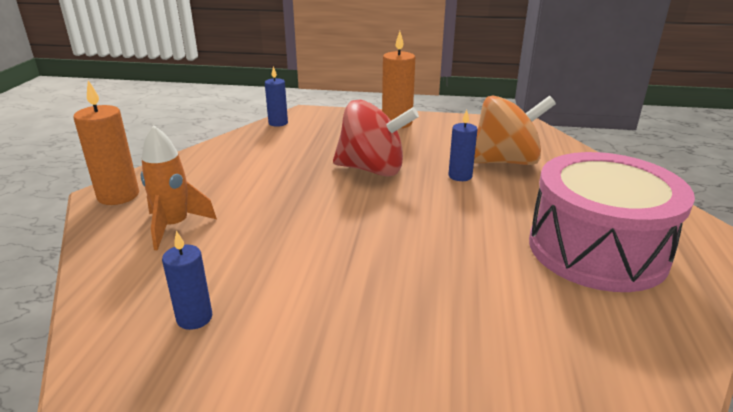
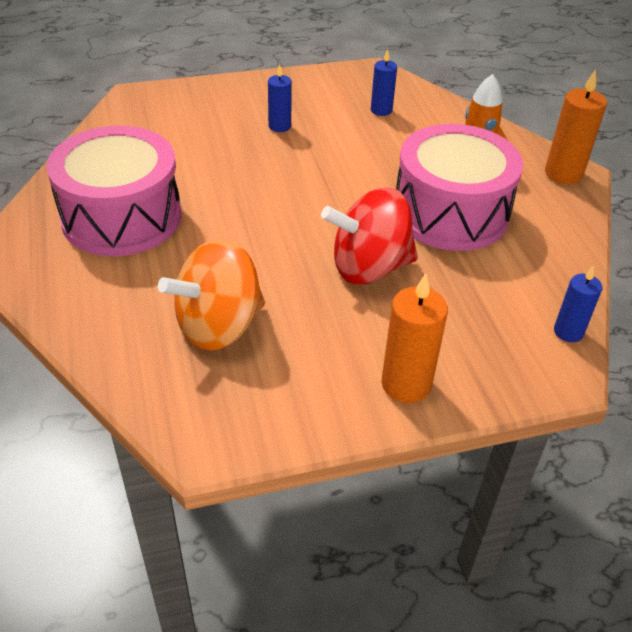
camera: 155 degrees right, 15 degrees up
blue candle [449,110,478,181] -> blue candle moved to [268,64,292,132]
none -> pink drum [396,124,523,251]

